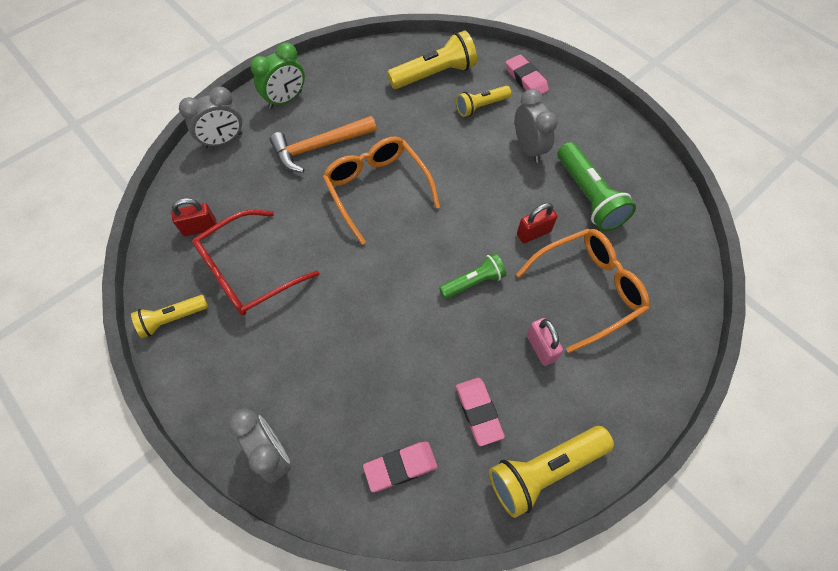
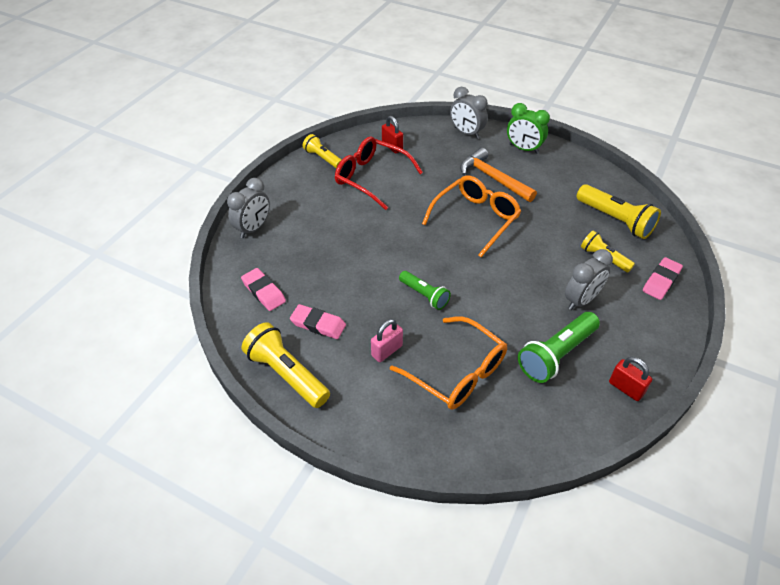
camera: 70 degrees right, 15 degrees down
pink eraser [456,378,505,446] -> pink eraser turned 60 degrees clockwise [290,304,346,339]
red padlock [517,203,557,243] -> red padlock moved to [609,357,652,401]

